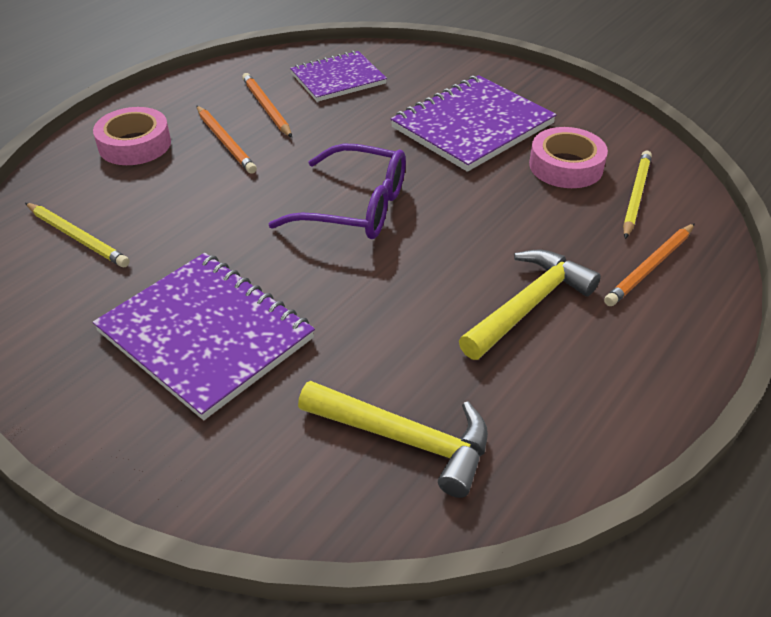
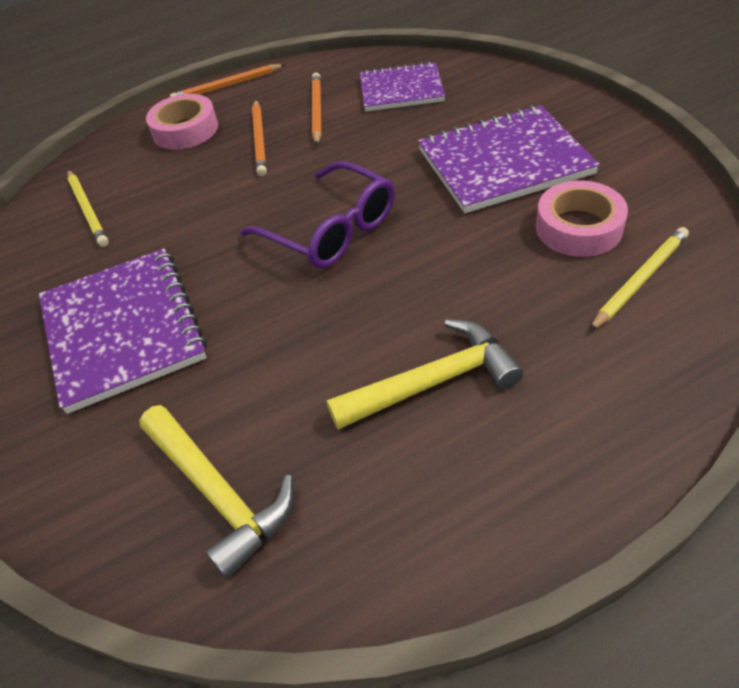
camera: 30 degrees right, 5 degrees up
orange pencil [604,223,695,306] -> orange pencil moved to [170,64,286,97]

